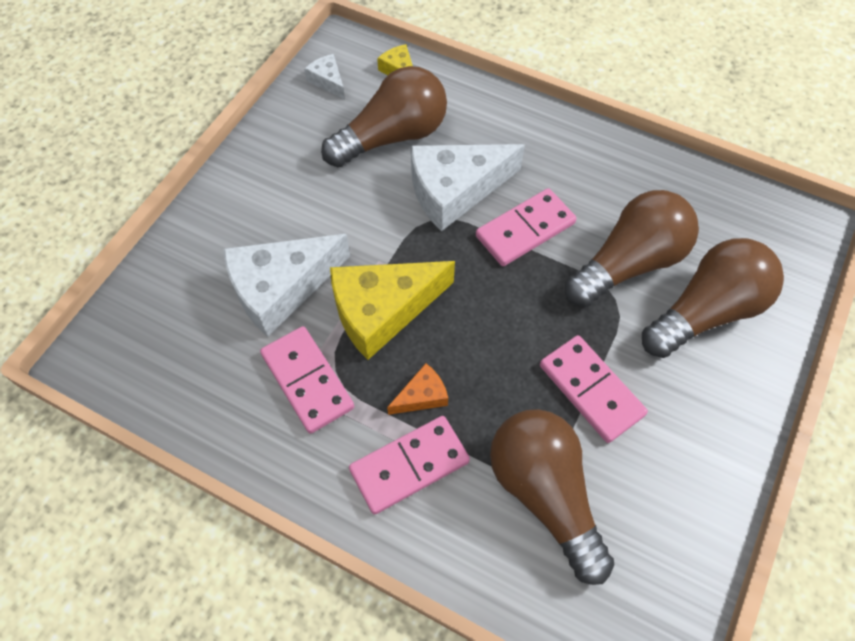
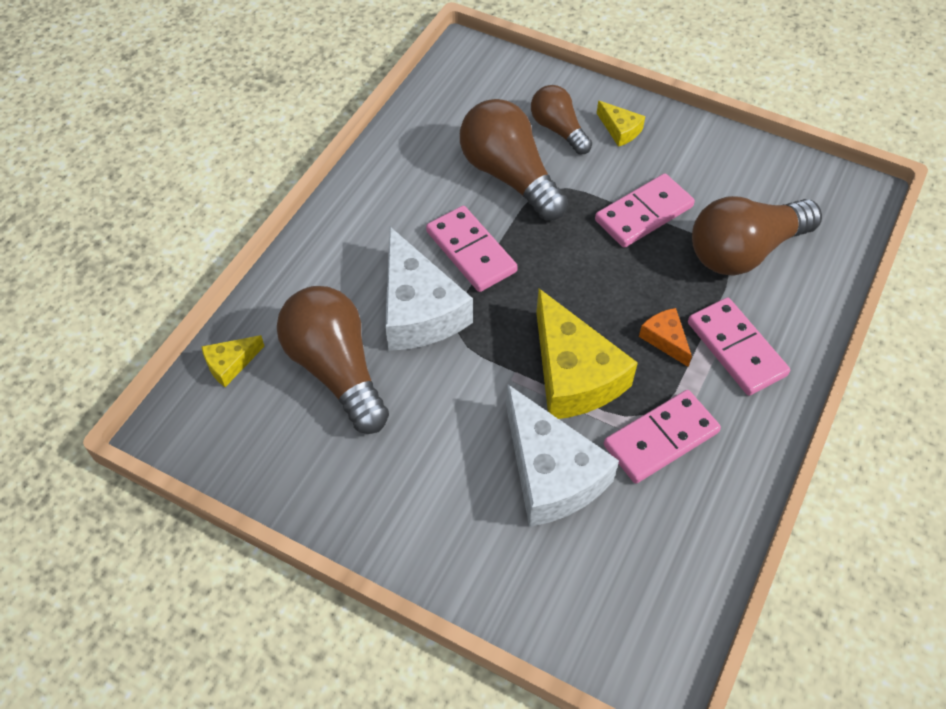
camera: 90 degrees left, 5 degrees down
white cheese [304,54,345,100] -> none
brown light bulb [642,238,784,358] -> brown light bulb [531,85,592,155], size x0.60
none -> yellow cheese [597,101,645,147]

